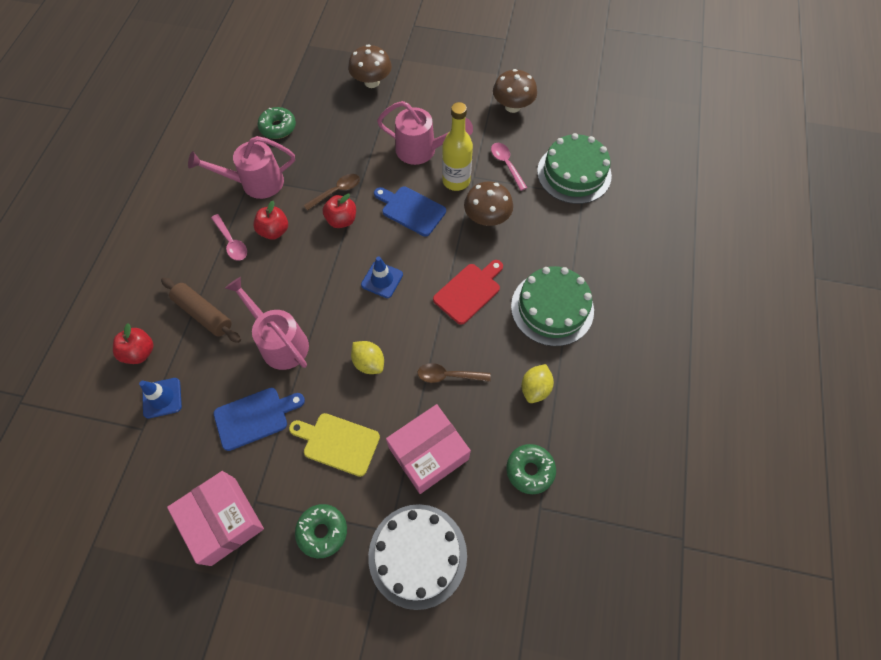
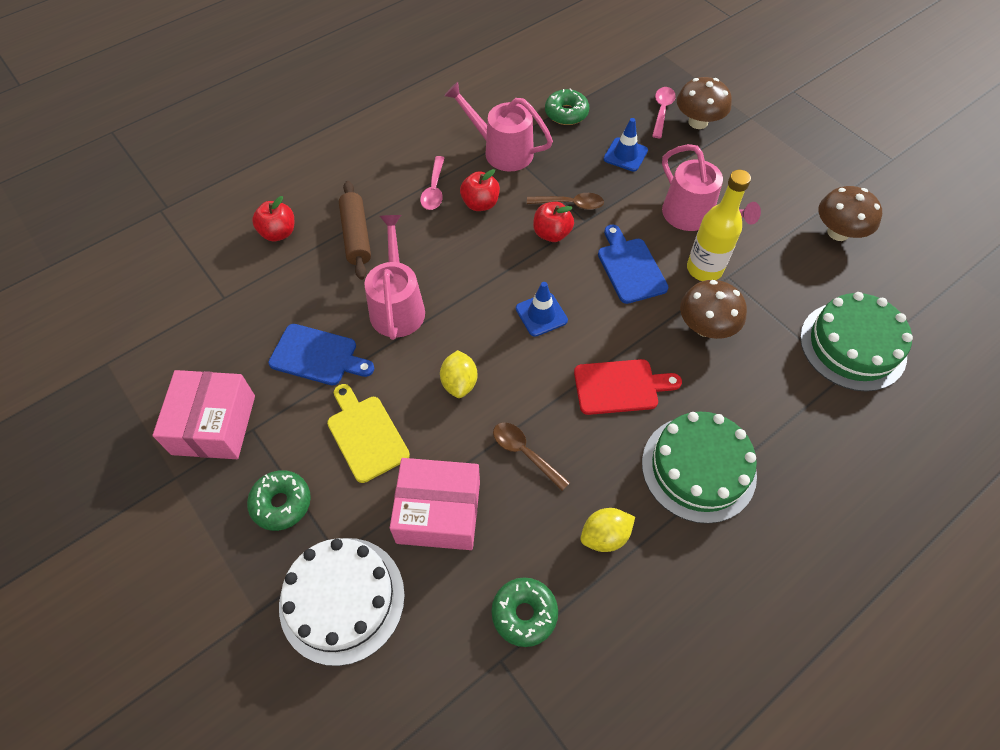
camera: 40 degrees right, 5 degrees down
blue traffic cone [139,378,182,419] -> blue traffic cone moved to [604,118,648,172]
pink spoon [491,143,527,191] -> pink spoon moved to [652,87,676,138]

